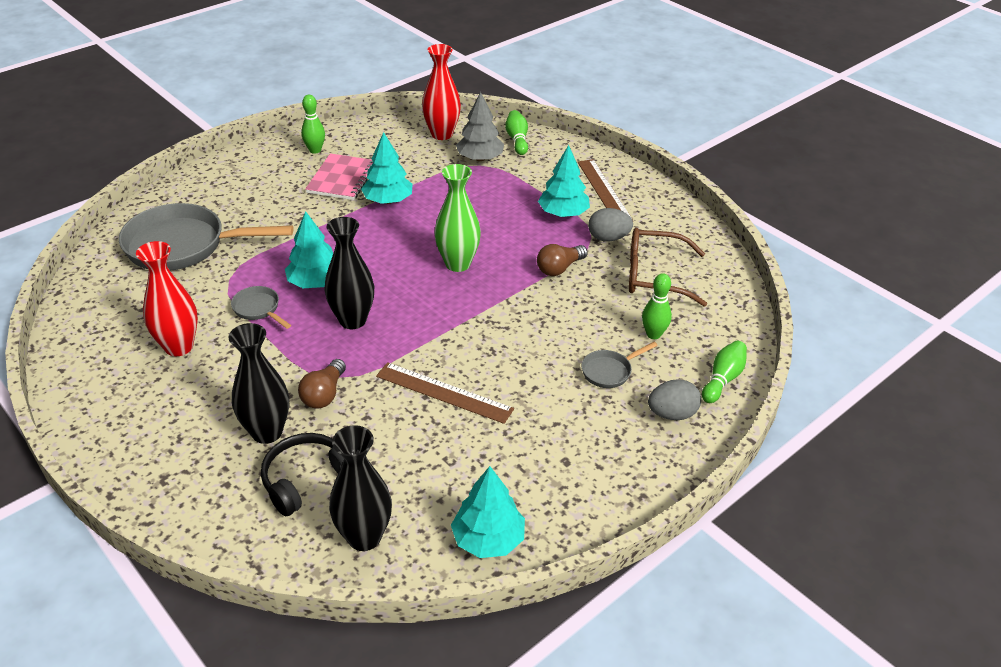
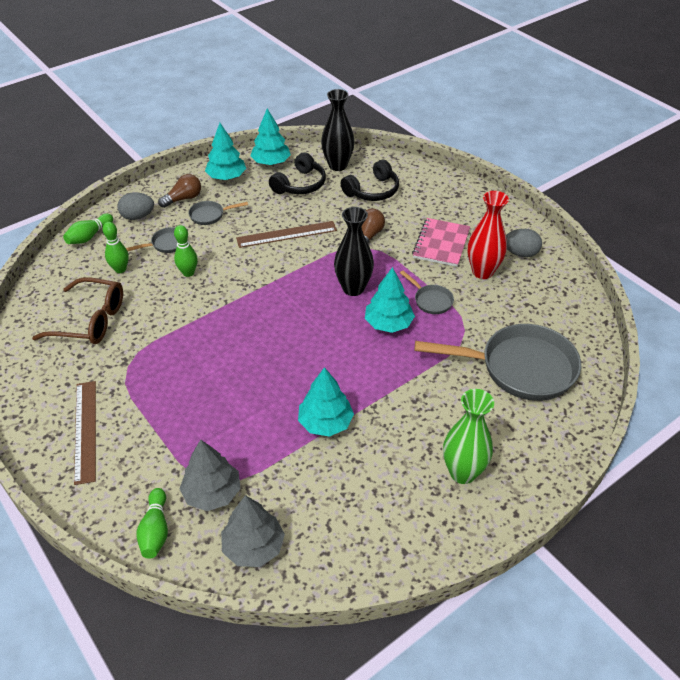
camera: 175 degrees left, 5 degrees up
black vase [228,323,289,444] -> none
green bowling pin [301,95,325,154] -> green bowling pin moved to [174,225,198,277]
pink notebook [305,153,373,200] -> pink notebook moved to [412,218,470,267]
brown ruler [376,362,514,424] -> brown ruler turned 45 degrees counterclockwise [236,221,337,248]
red vase [422,44,461,140] -> grey tree [221,495,285,567]
green vase [435,164,481,272] -> green vase moved to [443,389,494,484]
brown light bulb [537,244,588,276] -> brown light bulb moved to [158,174,201,208]
turquoise tree [538,145,590,217] -> turquoise tree moved to [205,123,246,180]
grey egg [588,208,633,242] -> grey egg moved to [506,229,542,257]
none -> grey pan [188,201,248,225]
none -> black headphones [269,152,326,194]

